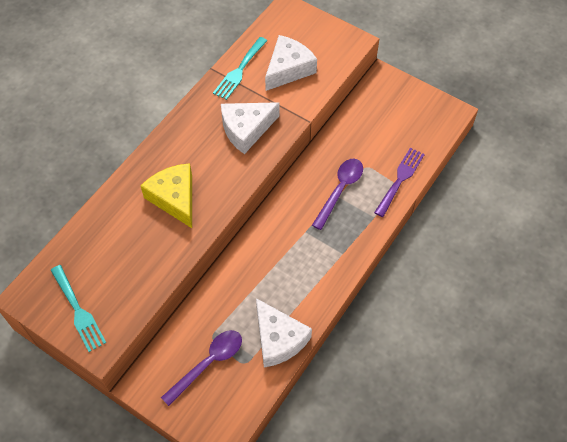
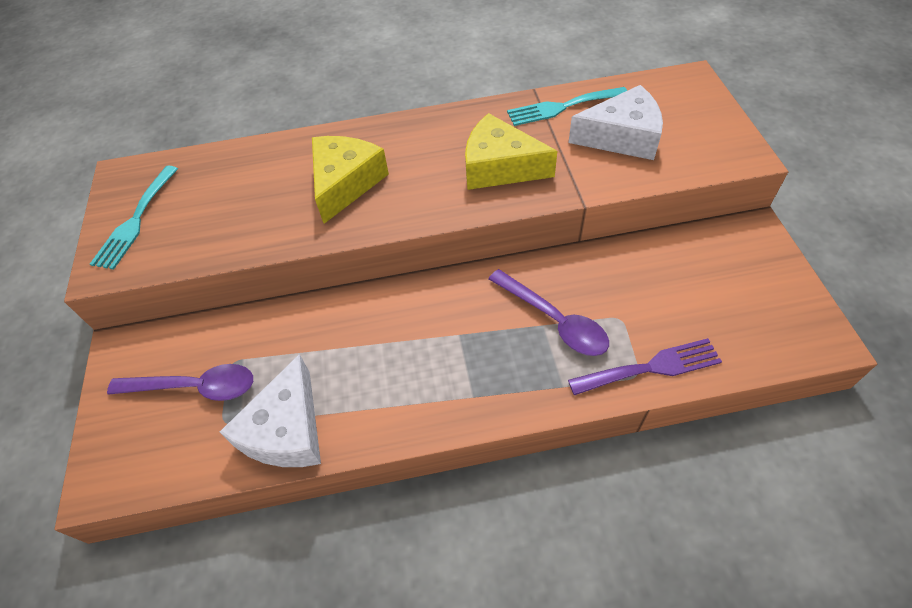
camera: 50 degrees right, 5 degrees down
white cheese [221,102,280,154] -> yellow cheese [465,113,557,190]
purple spoon [312,159,363,230] -> purple spoon turned 60 degrees clockwise [489,269,609,356]

